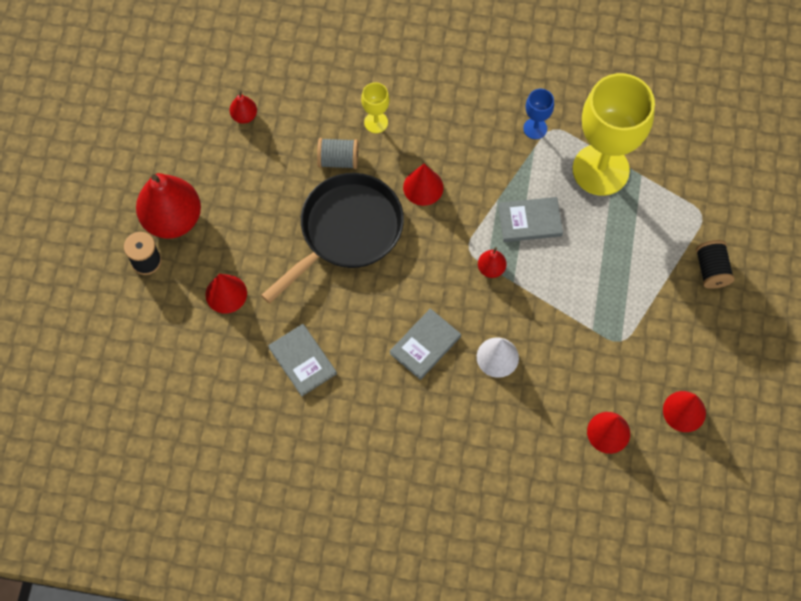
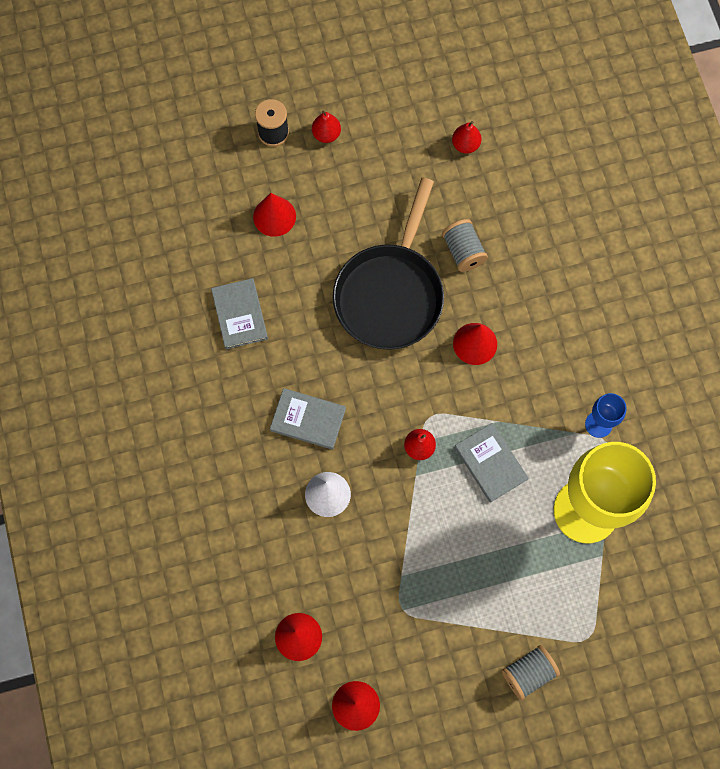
camera: 65 degrees right, 5 degrees up
red pear [136,173,201,239] -> red pear [312,111,341,143], size x0.45
black pan [261,173,404,304] -> black pan turned 90 degrees clockwise [333,178,444,350]
grey book [268,324,337,396] -> grey book turned 45 degrees counterclockwise [211,278,268,349]
yellow goblet [361,82,390,133] -> none
black spool [696,240,734,289] -> grey spool [502,645,560,700]

